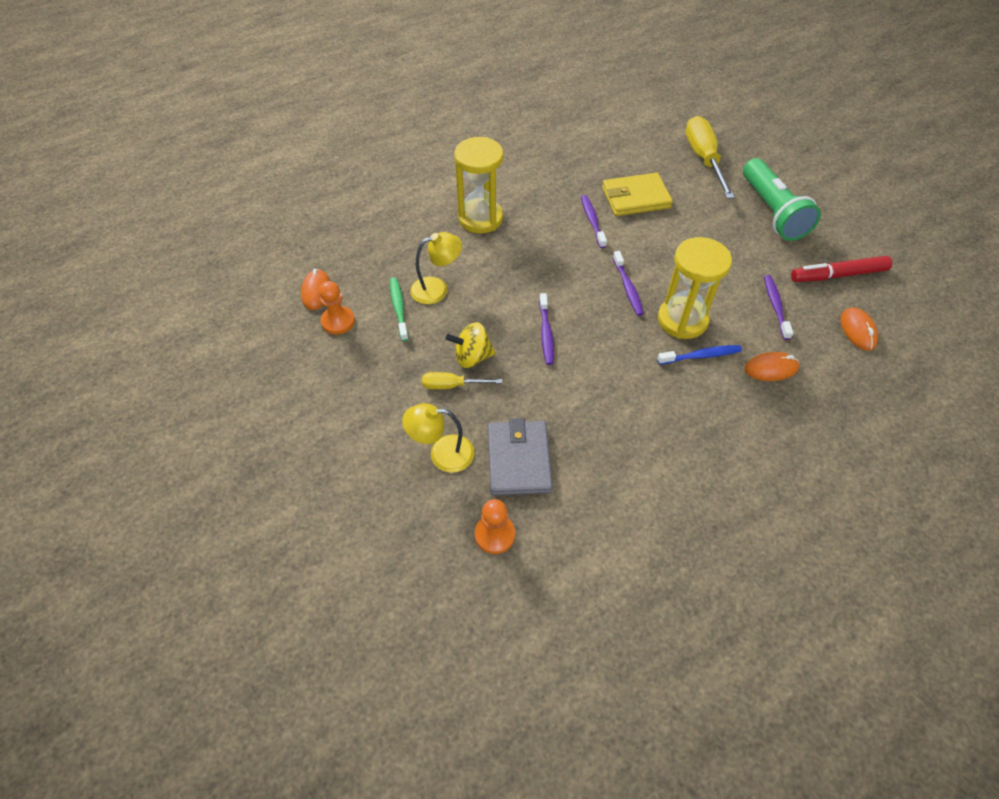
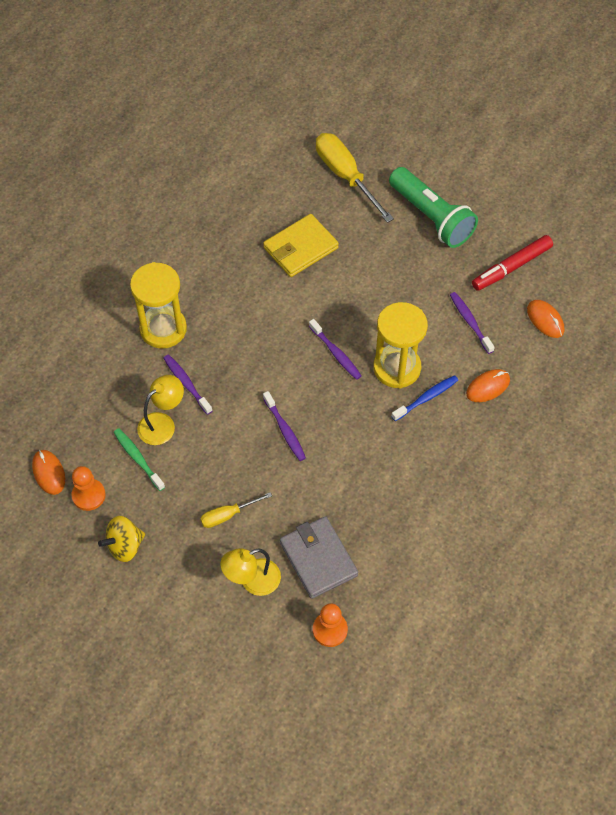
camera: 25 degrees left, 5 degrees up
yellow spinning top [446,322,496,368] -> yellow spinning top moved to [98,516,145,562]
purple toothbrush [581,195,607,248] -> purple toothbrush moved to [163,354,213,415]

